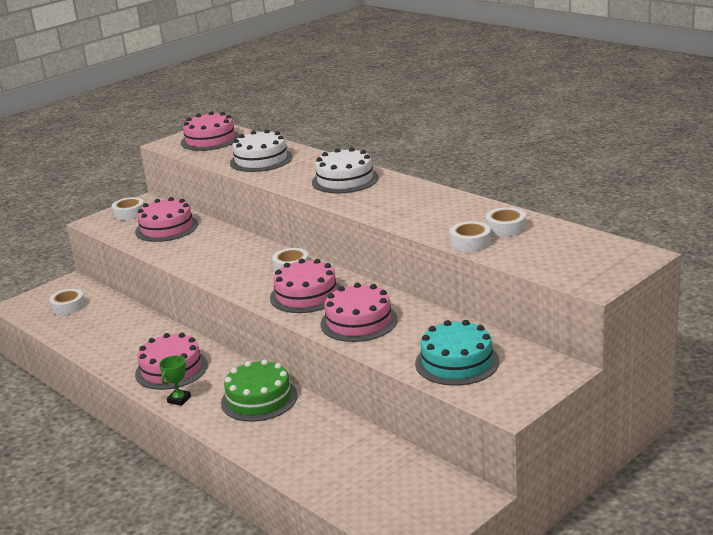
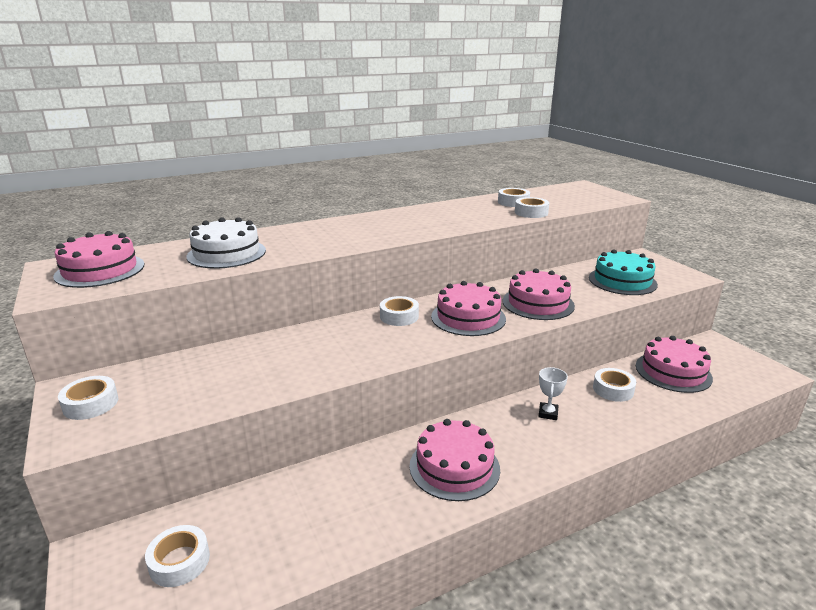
camera: 75 degrees left, 0 degrees up
pink cake [135,197,198,242] -> pink cake moved to [636,336,713,393]
green trophy [159,356,191,406] -> none
green cake [221,359,298,422] -> white trophy [538,367,568,420]
white cake [312,147,379,193] -> none
none -> white tape [593,368,636,402]

